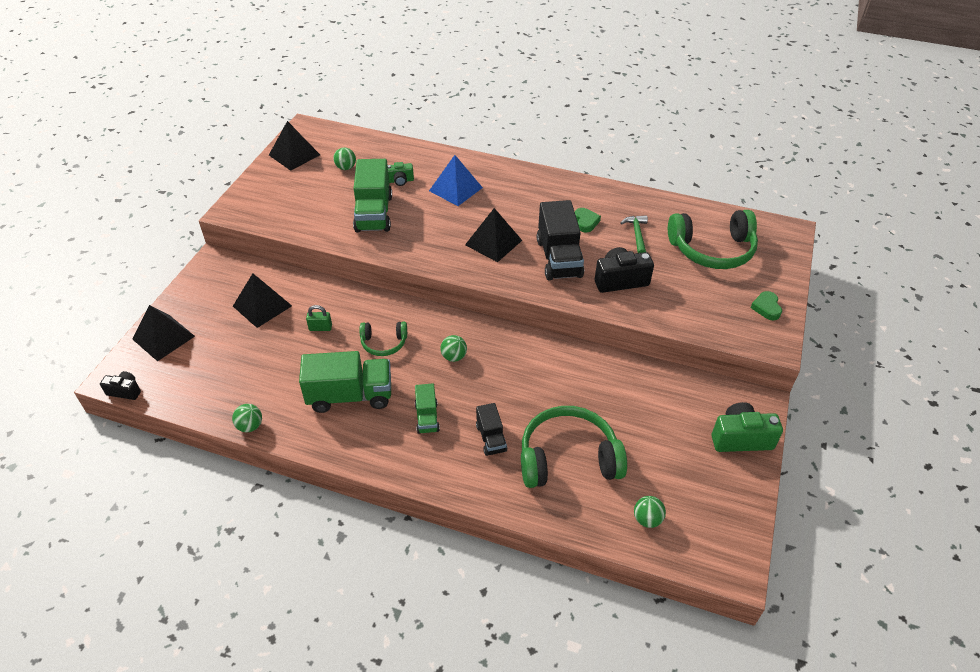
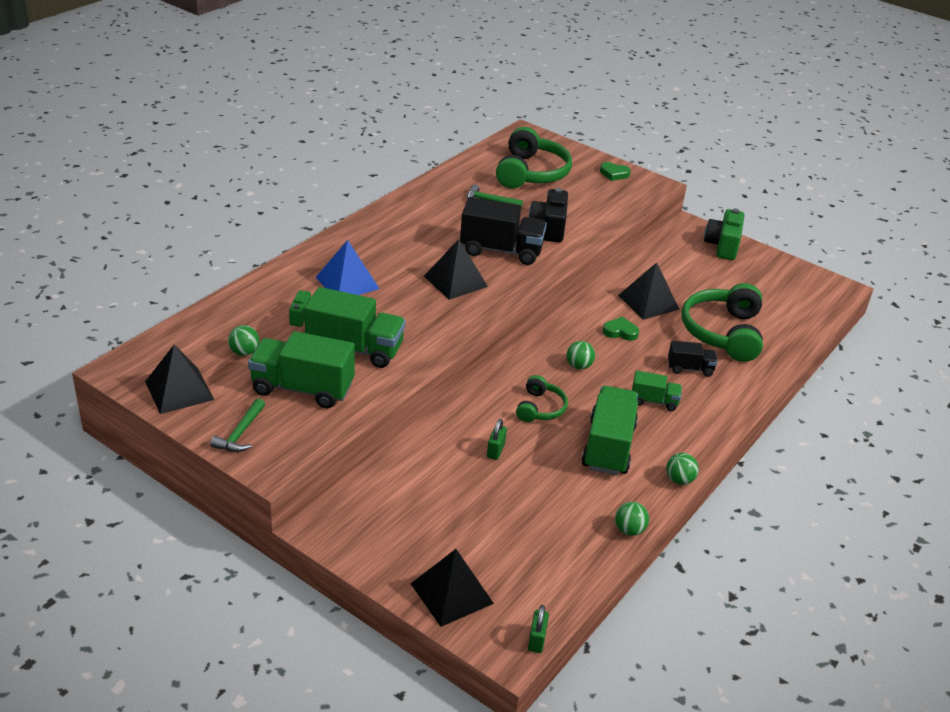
camera: 75 degrees left, 10 degrees down
black camera [100,371,141,400] -> green padlock [528,605,549,653]
black pyramid [233,273,292,328] -> black pyramid moved to [618,263,680,320]
green heart [575,208,601,232] -> green heart moved to [603,317,639,341]
green ball [634,496,666,528] -> green ball moved to [666,453,699,485]
none -> green hammer [210,398,265,452]
none -> green truck [248,331,355,408]

